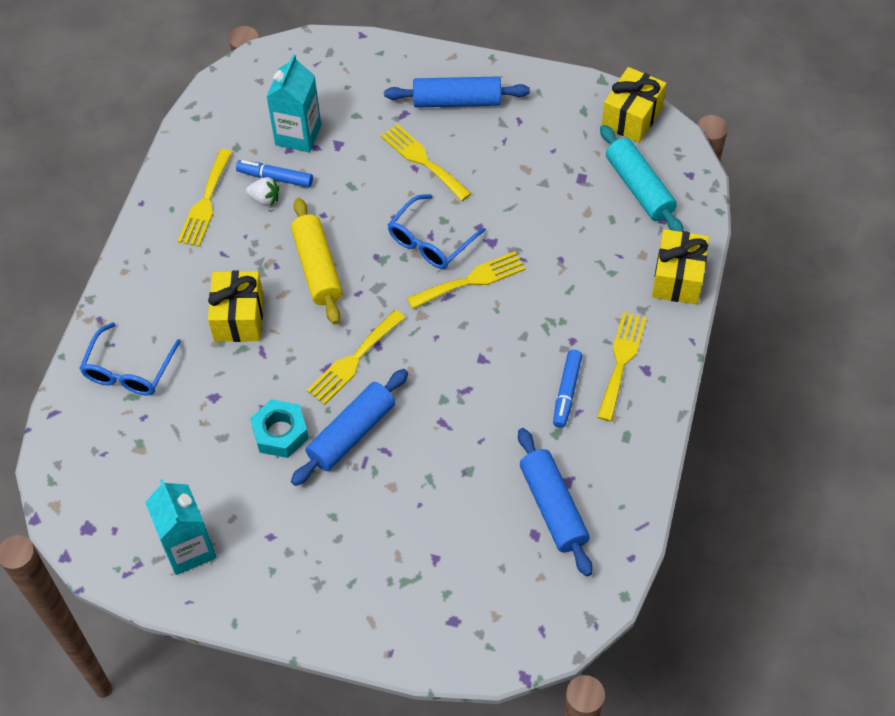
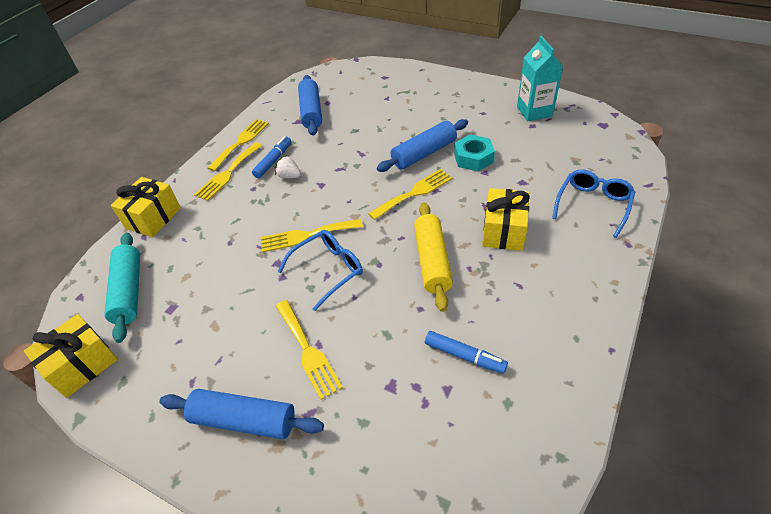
camera: 165 degrees left, 10 degrees down
yellow fork [178,149,233,247] -> yellow fork moved to [208,119,269,171]
white strawberry [246,177,279,207] -> white strawberry moved to [275,155,301,178]
turquoise carton [266,54,321,153] -> none

